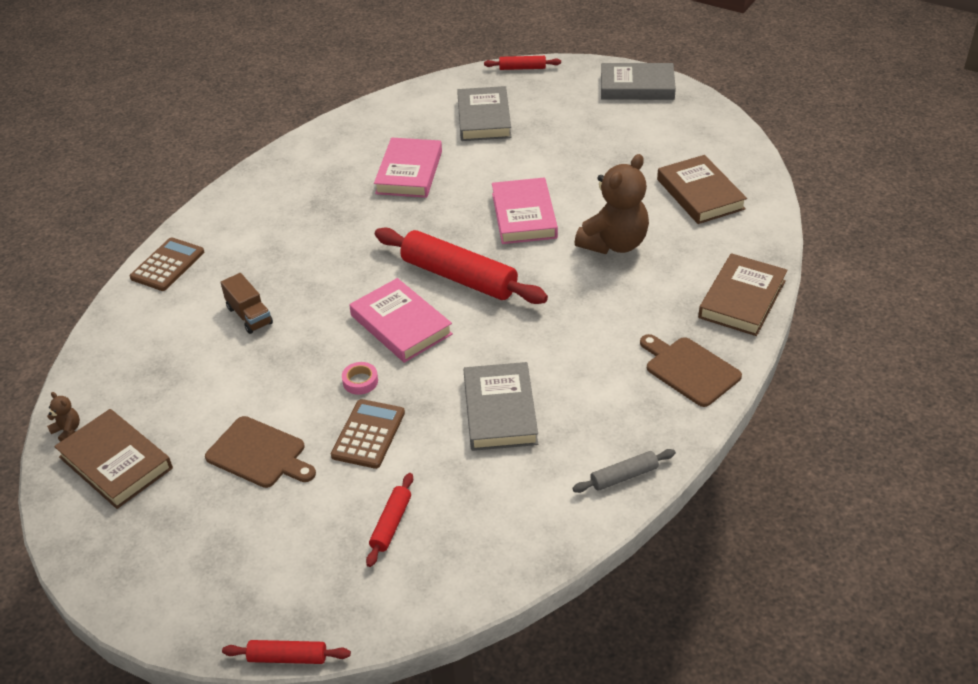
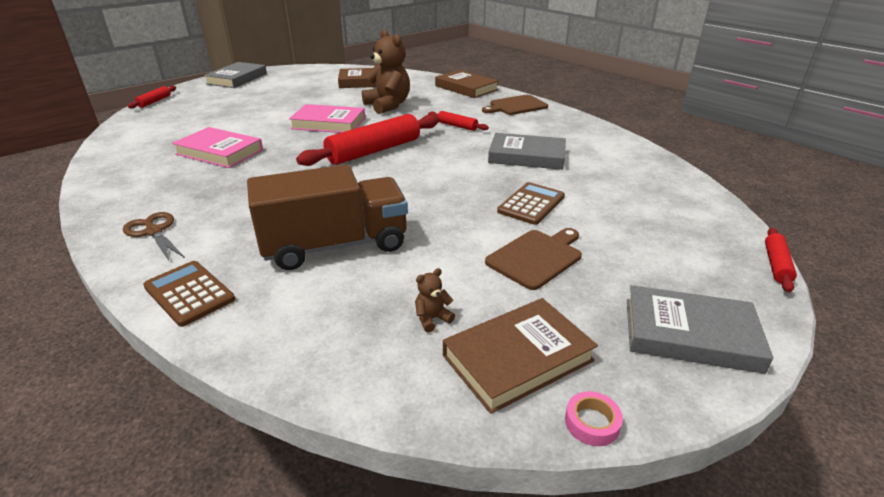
camera: 75 degrees left, 10 degrees down
brown teddy bear [47,392,80,442] -> brown teddy bear moved to [415,268,455,332]
brown truck [220,273,273,334] -> brown truck [247,164,408,270], size x2.17
brown calculator [331,399,405,469] -> brown calculator turned 90 degrees clockwise [497,182,565,225]
pink tape [342,362,378,395] -> pink tape moved to [565,391,623,446]
pink book [349,278,453,363] -> none
red rolling pin [366,473,413,567] -> red rolling pin moved to [428,111,489,131]
grey book [457,86,511,141] -> grey book moved to [627,285,773,374]
grey rolling pin [572,449,676,493] -> none
none -> brown scissors [123,212,185,261]

